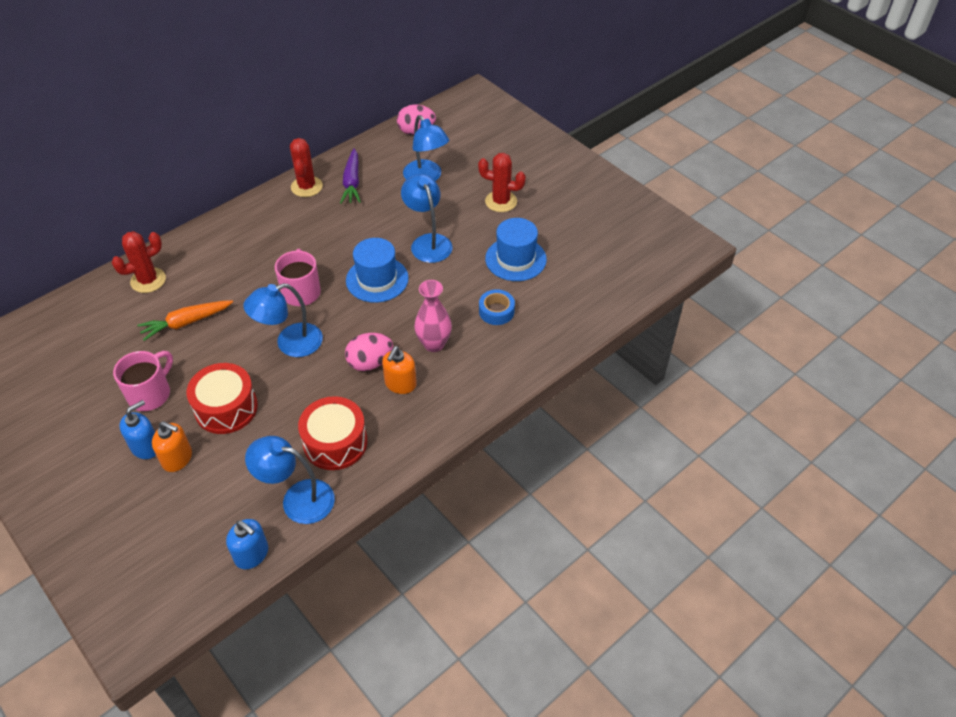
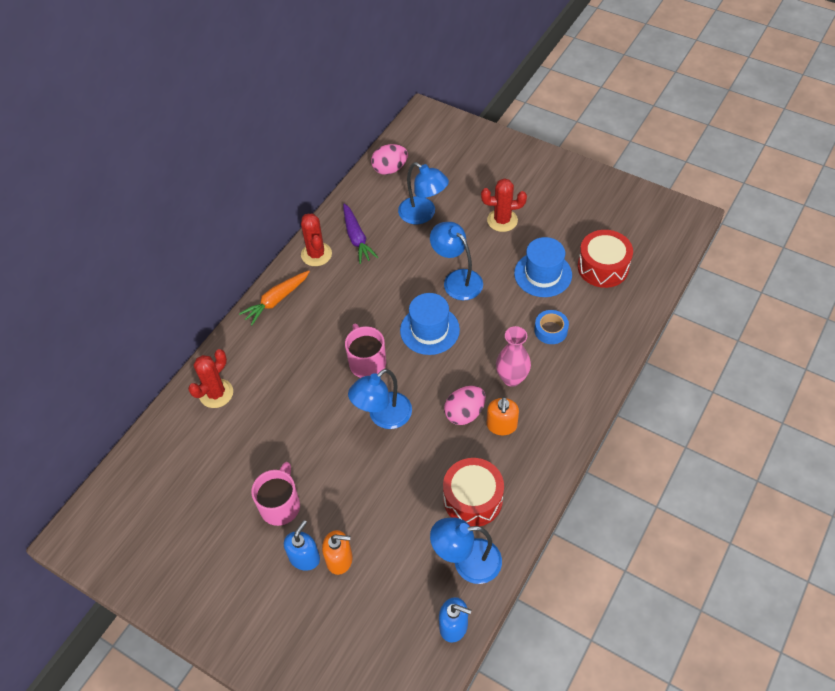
camera: 15 degrees left, 5 degrees up
orange carrot [137,300,233,341] -> orange carrot moved to [239,270,310,325]
red drum [187,363,258,434] -> red drum moved to [578,230,633,288]

